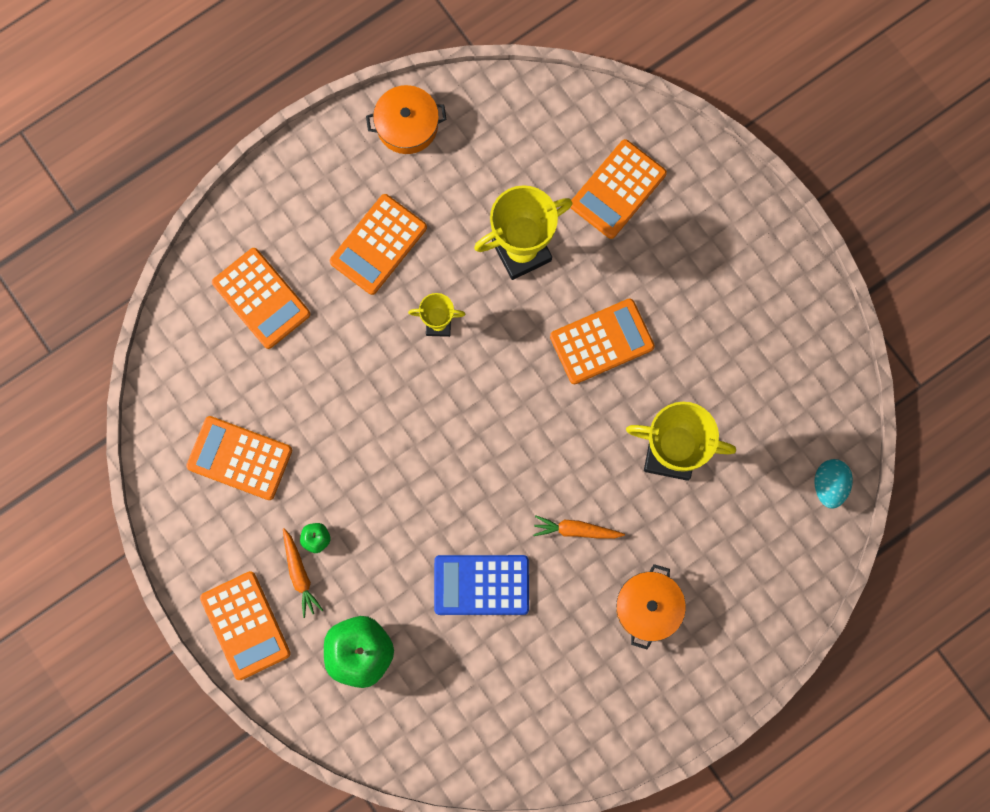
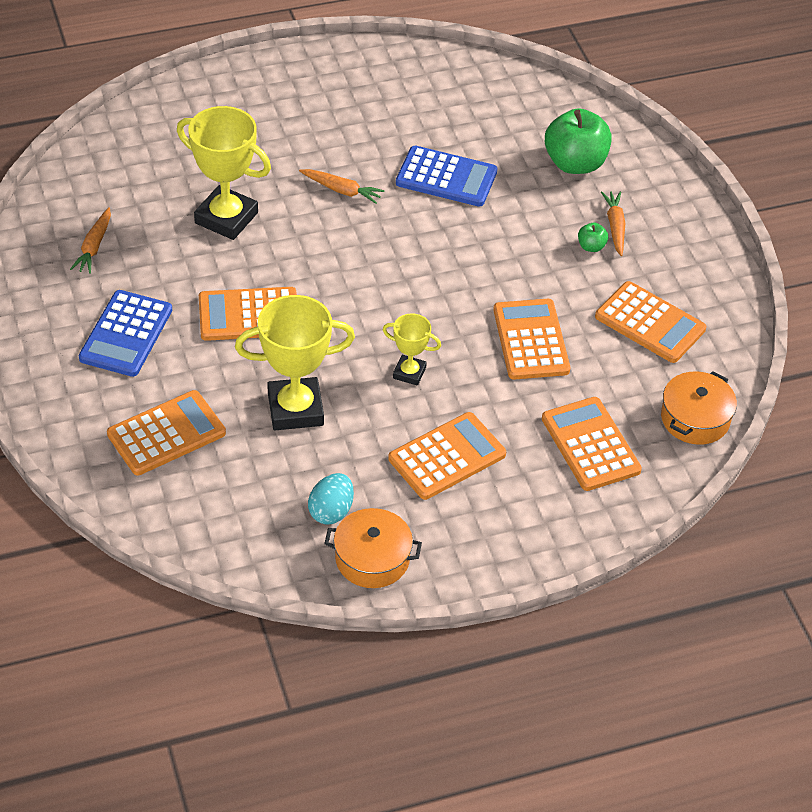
camera: 165 degrees left, 30 degrees down
orange calculator [200,571,291,680] -> orange calculator moved to [493,299,570,380]
orange pot [616,564,686,650] -> orange pot moved to [661,371,737,445]
turquoise egg [814,459,853,509] -> turquoise egg moved to [308,473,354,525]
none -> orange carrot [70,207,111,274]
none -> blue calculator [79,290,172,377]

